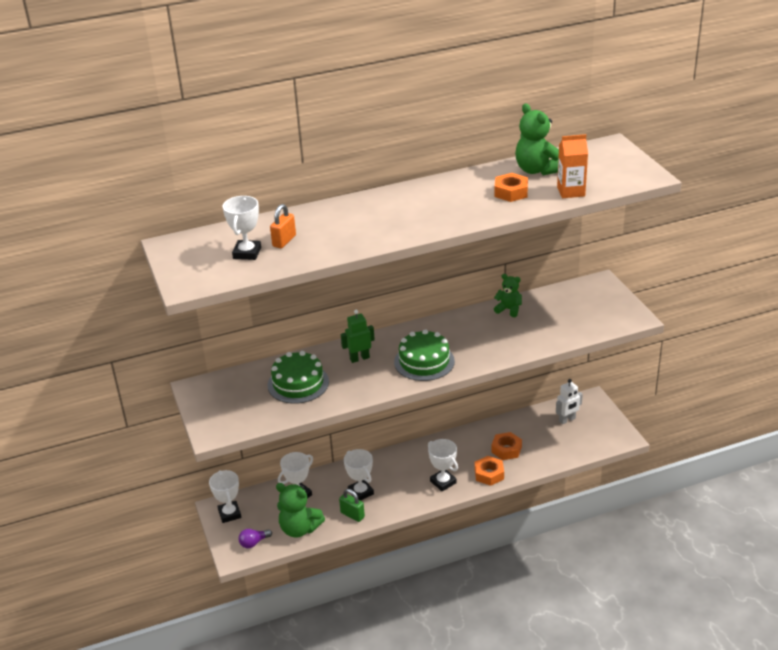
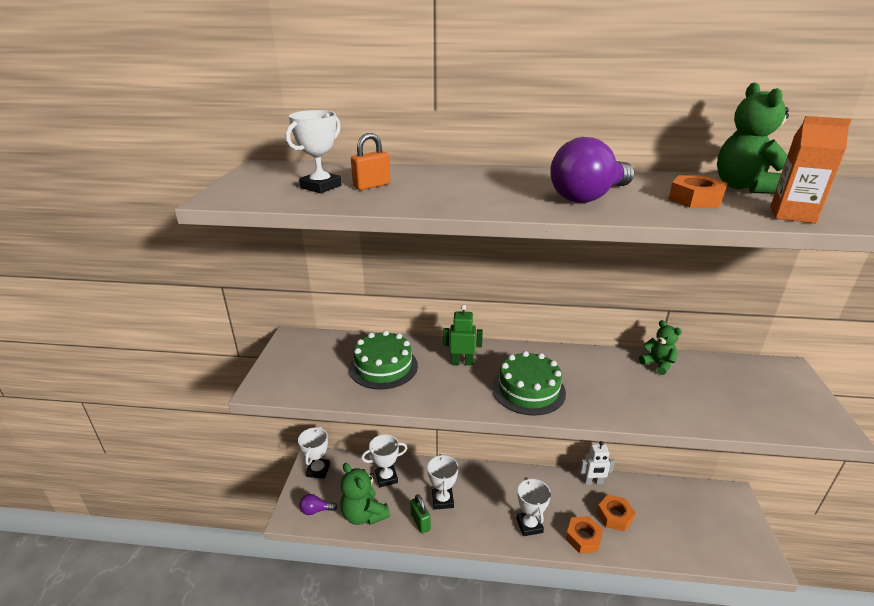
camera: 25 degrees right, 5 degrees down
white robot [556,379,583,424] -> white robot moved to [580,441,615,485]
none -> purple light bulb [550,137,635,203]

